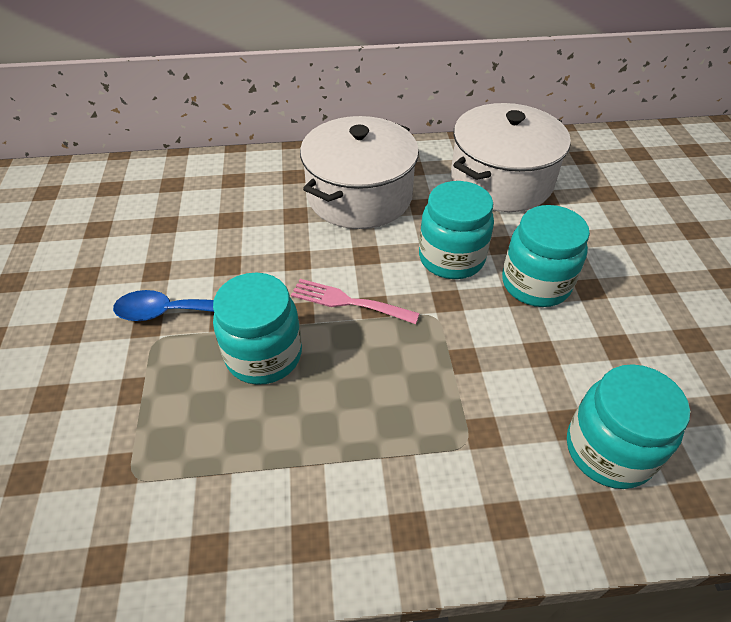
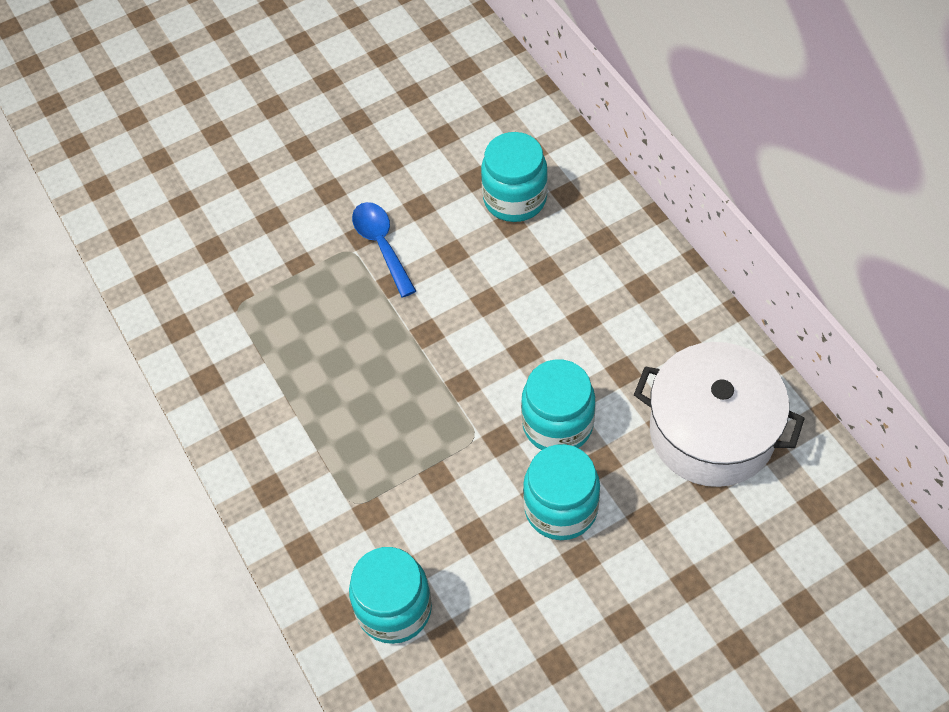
camera: 70 degrees right, 10 degrees up
turquoise jar [213,273,302,385] -> turquoise jar moved to [481,132,548,222]
pink fork [291,279,420,324] -> none
white pot [300,116,419,229] -> none

